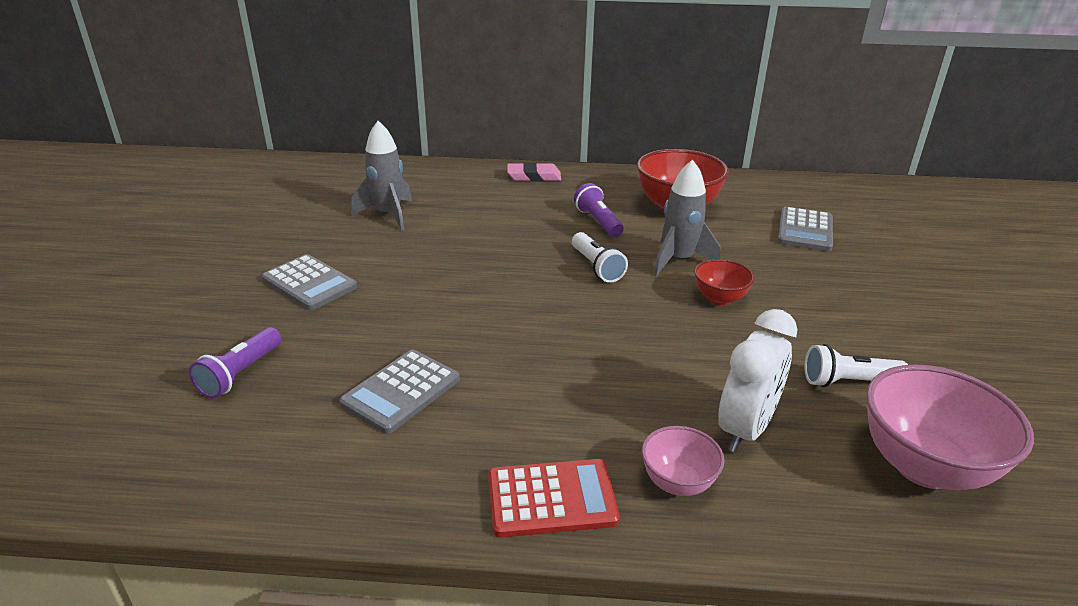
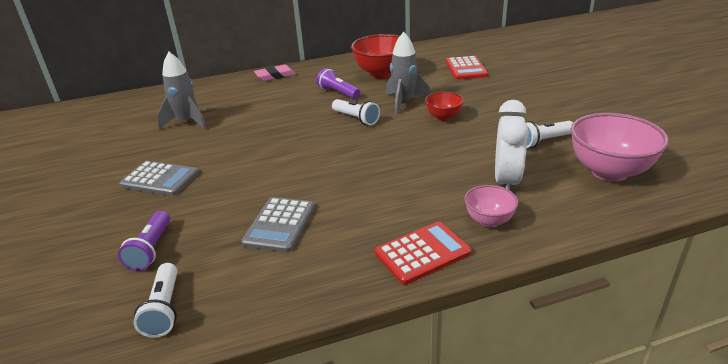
camera: 20 degrees left, 0 degrees up
grey calculator [778,207,833,251] -> red calculator [446,56,488,80]
none -> white flashlight [133,263,178,338]

